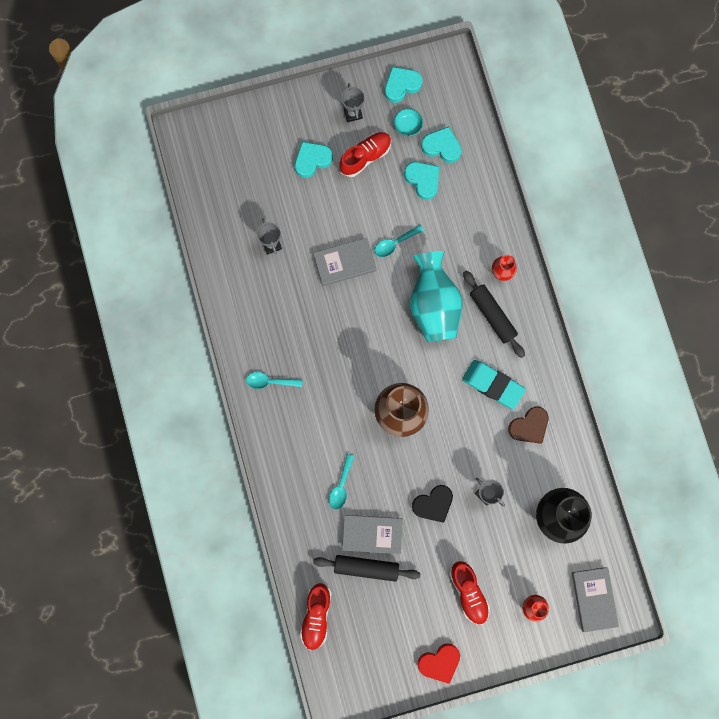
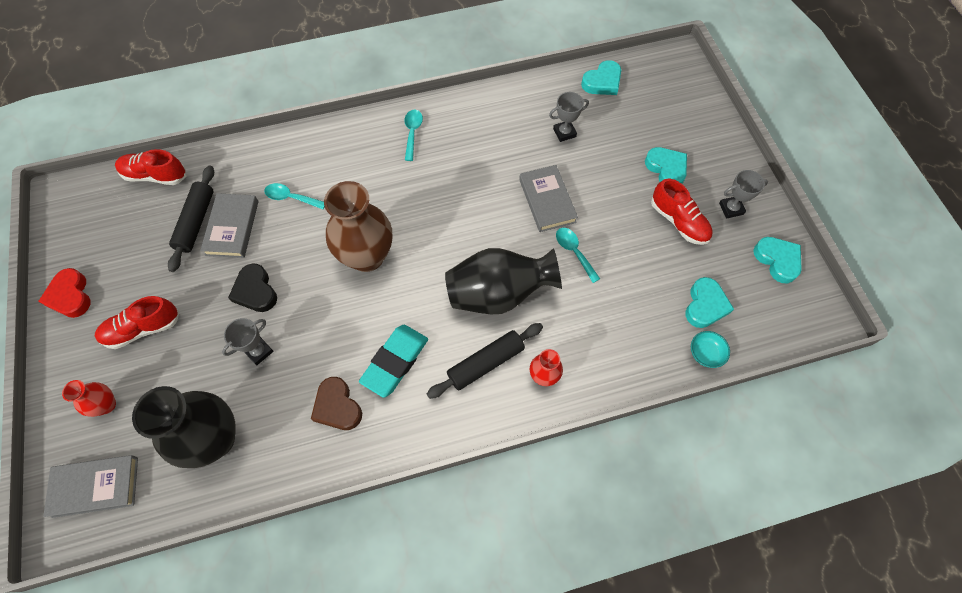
camera: 90 degrees right, 15 degrees down
turquoise bowl [394,108,423,136] -> turquoise bowl moved to [691,331,730,368]
turquoise heart [404,162,439,200] -> turquoise heart moved to [581,60,621,95]
turquoise vase [410,251,462,342] -> black vase [445,248,562,314]

